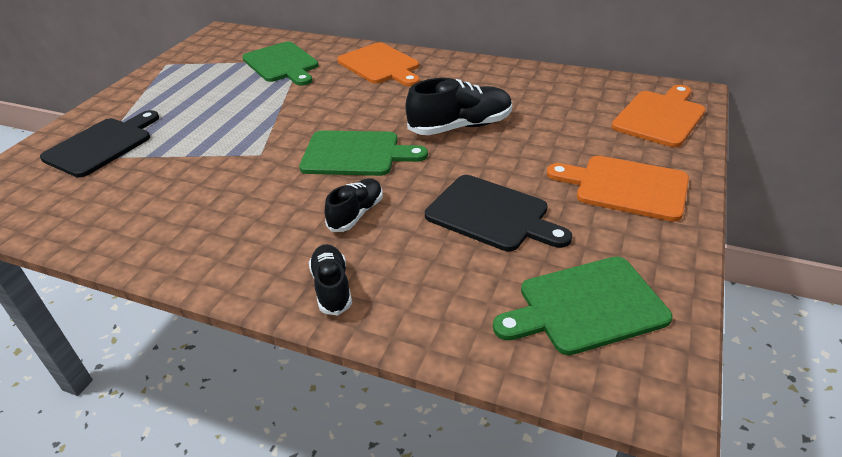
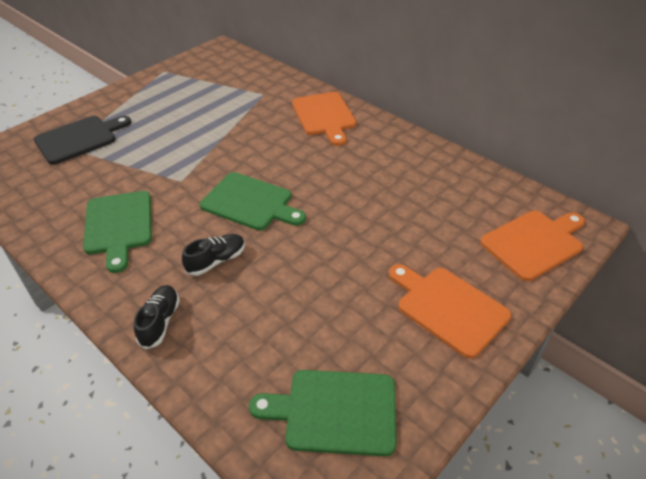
camera: 20 degrees right, 5 degrees up
green cutting board [242,41,319,86] -> green cutting board moved to [83,191,152,273]
black shoe [405,78,512,135] -> none
black cutting board [425,175,572,251] -> none

